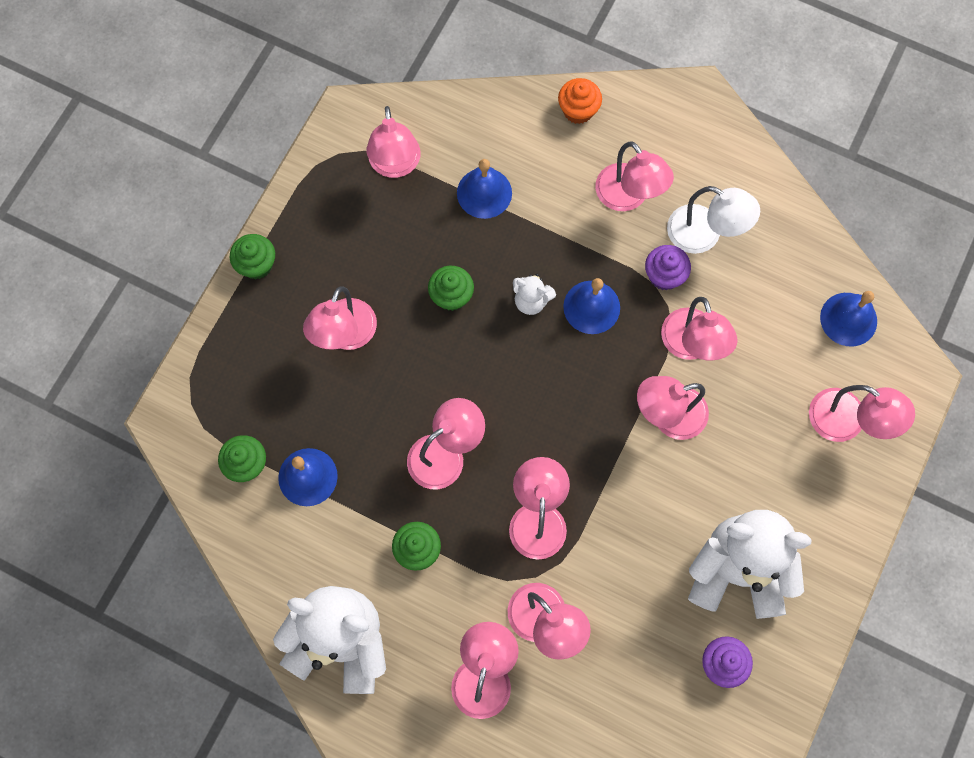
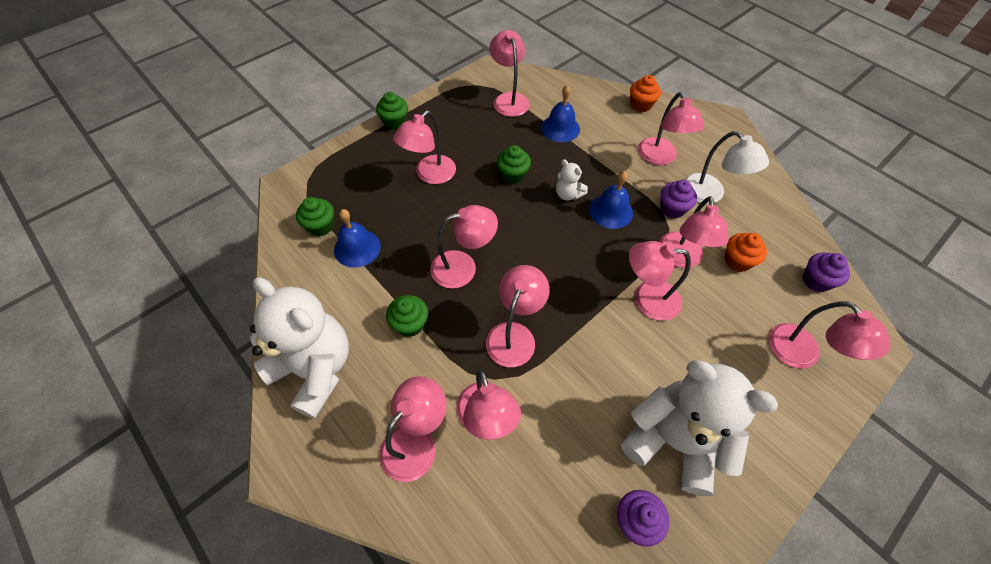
camera: 20 degrees right, 15 degrees down
pink lamp [366,106,420,178] -> pink lamp turned 150 degrees clockwise [489,30,530,117]
blue bell [820,291,877,346] -> purple cupcake [803,253,850,292]
none -> orange cupcake [724,233,767,272]

